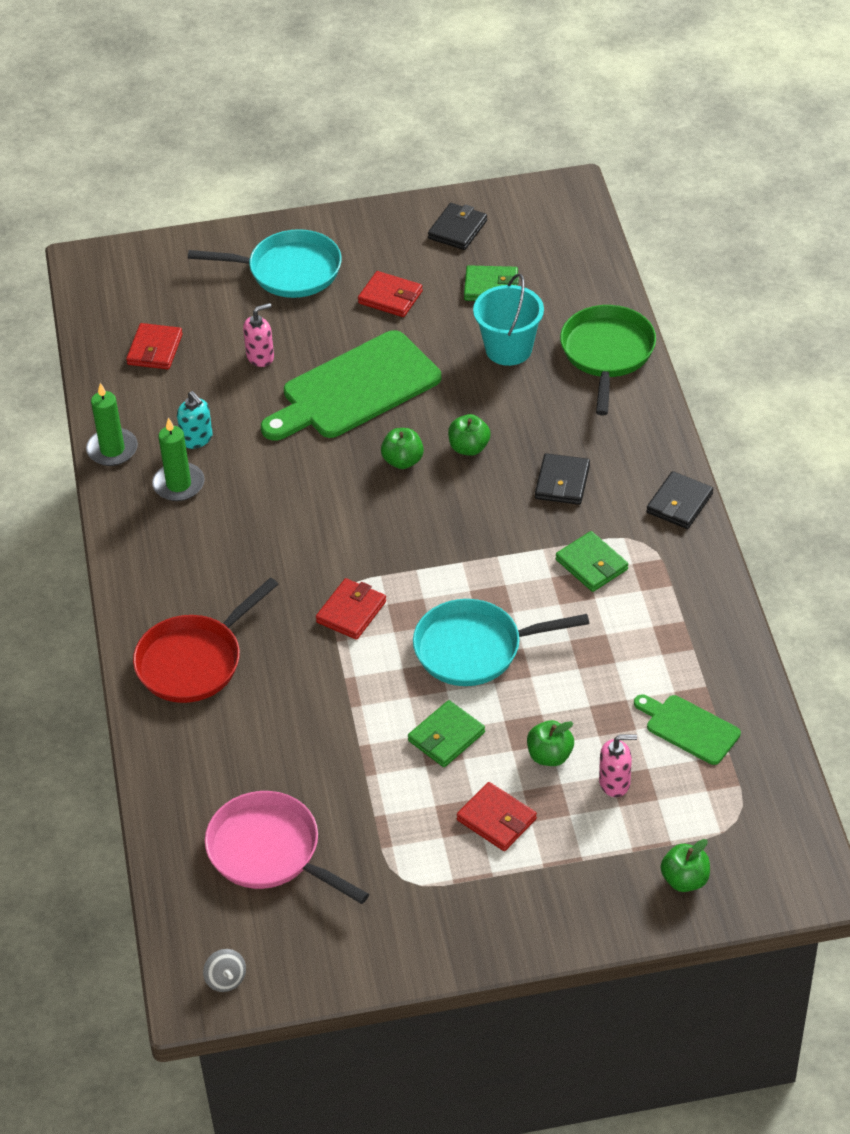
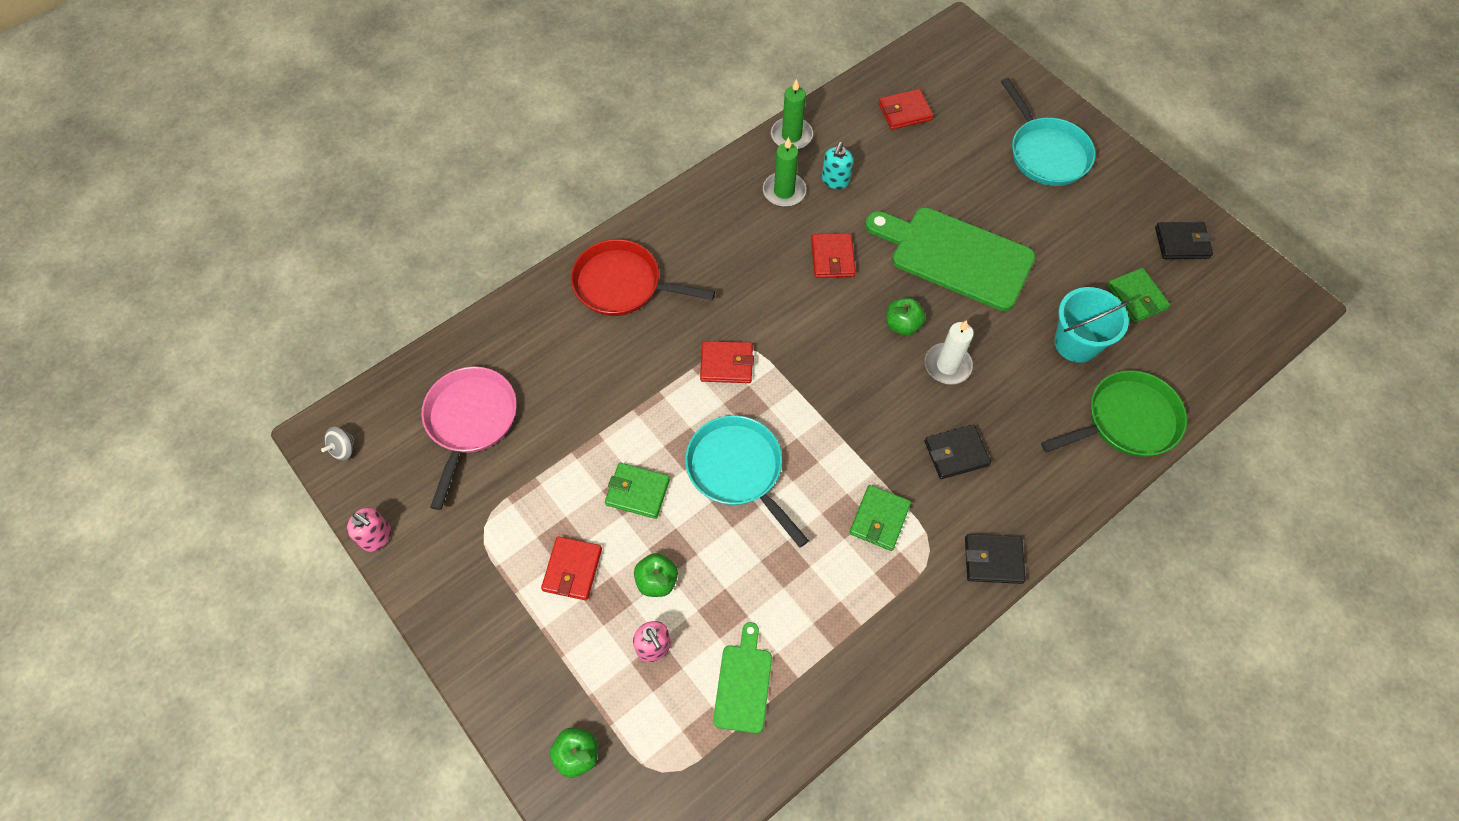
camera: 60 degrees right, 15 degrees up
pink soap dispenser [243,303,274,367] -> pink soap dispenser moved to [347,507,391,552]
red wallet [358,271,423,317] -> red wallet moved to [811,233,856,278]
green apple [448,414,491,456] -> white candle [925,320,974,385]

